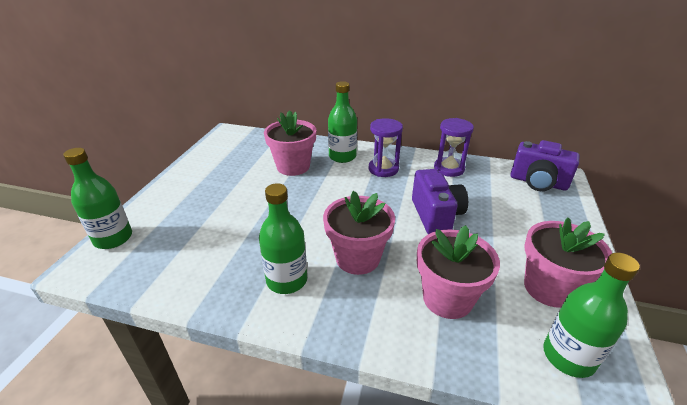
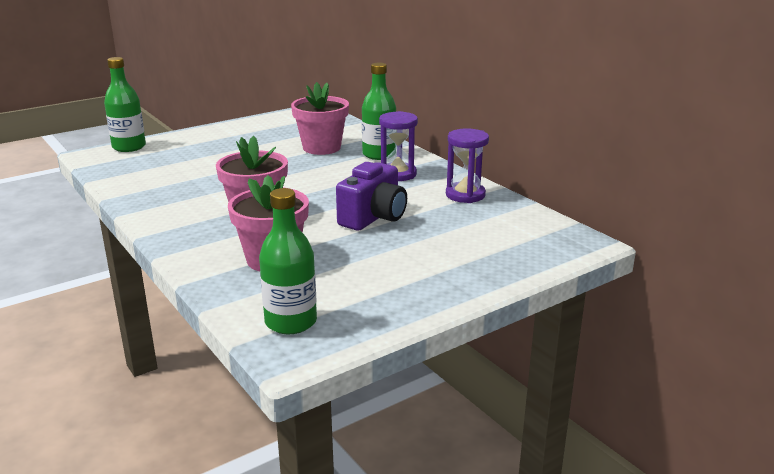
camera: 40 degrees right, 10 degrees down
green bottle [259,183,307,294] -> none
purple camera [510,140,580,191] -> none
pink flower pot [524,217,612,308] -> none

